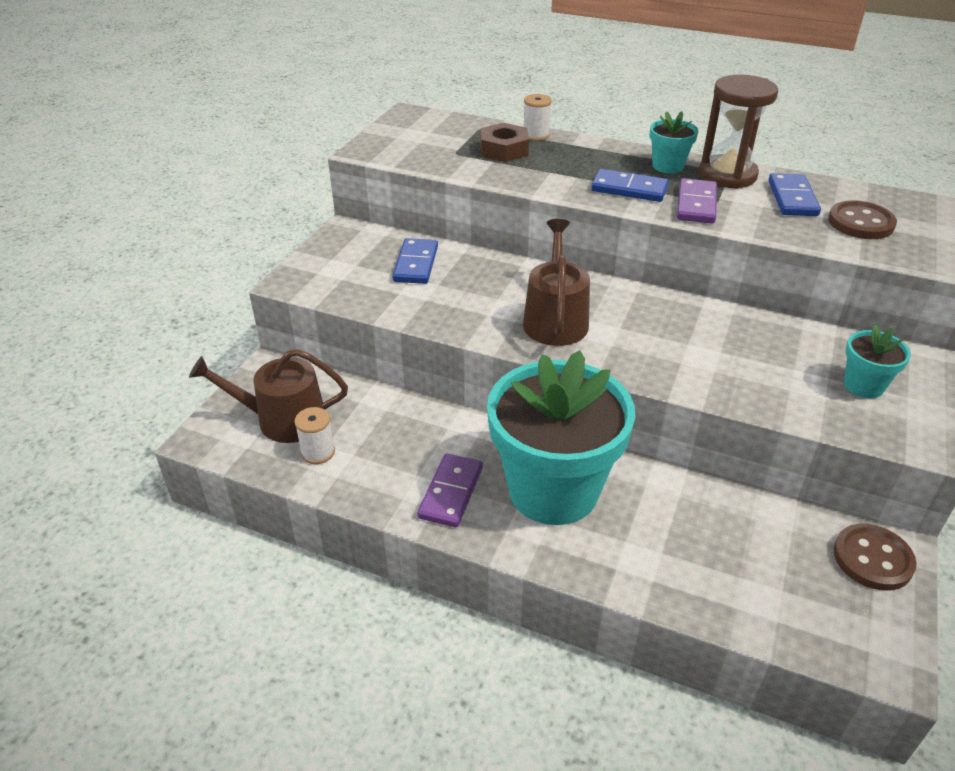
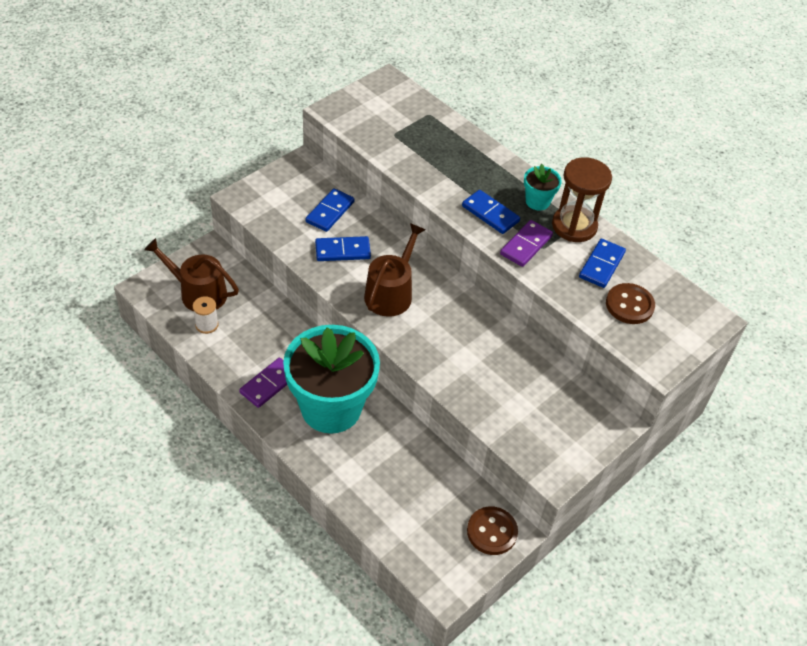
camera: 20 degrees right, 10 degrees up
brown nut [481,123,529,162] -> none
white spool [524,94,552,141] -> none
turquoise flower pot [844,325,911,398] -> none
none -> blue domino [315,236,371,261]

